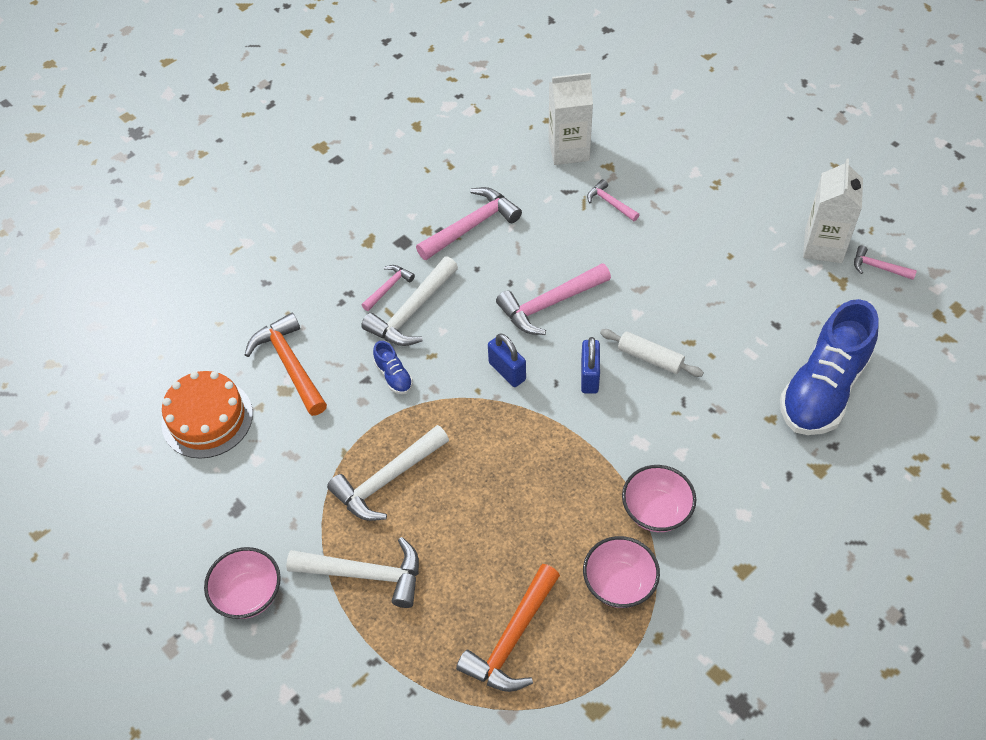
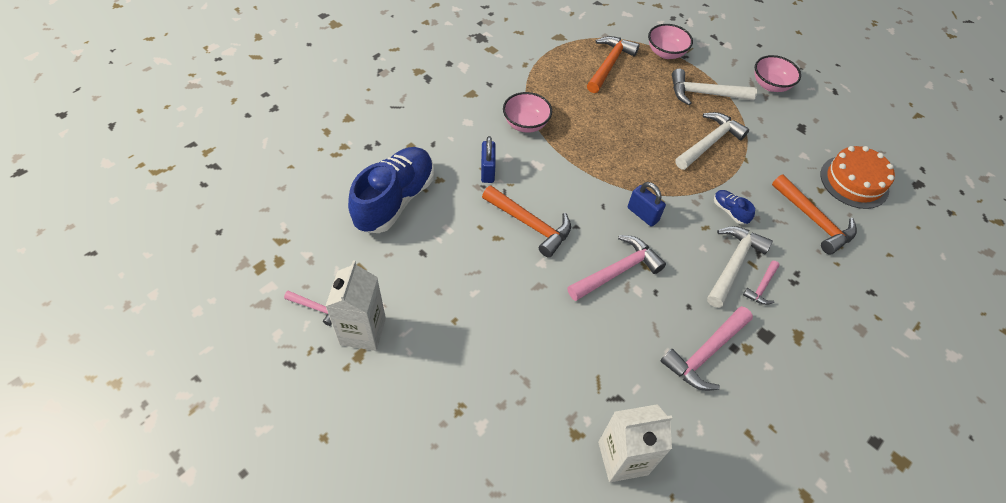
camera: 170 degrees right, 0 degrees up
blue padlock [581,337,600,394] -> blue padlock moved to [481,136,496,183]
pink bowl [583,536,660,608] -> pink bowl moved to [648,24,693,59]
pink hammer [587,179,639,221] -> none
white rolling pin [600,329,704,377] -> orange hammer [482,185,571,258]

